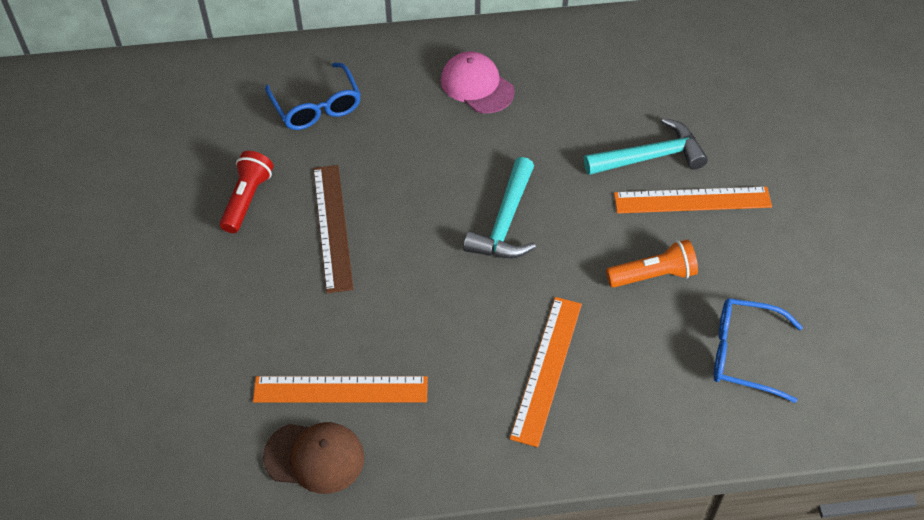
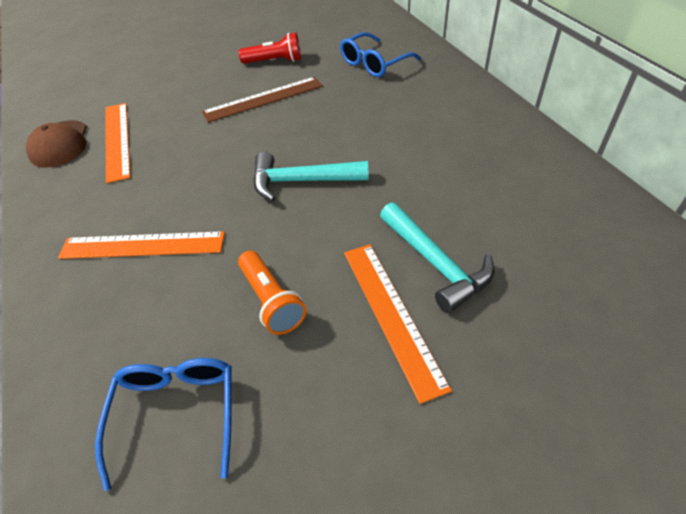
camera: 75 degrees right, 5 degrees down
pink cap [441,51,515,113] -> none

